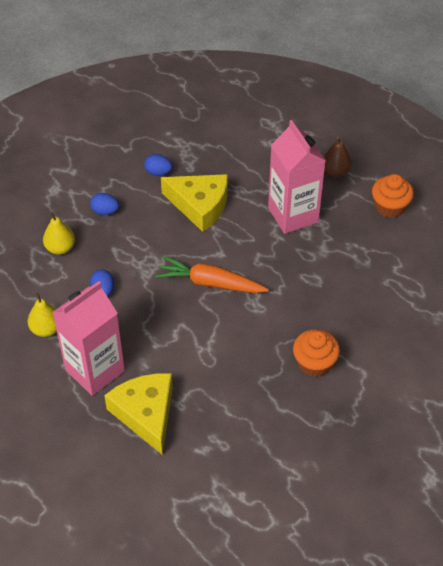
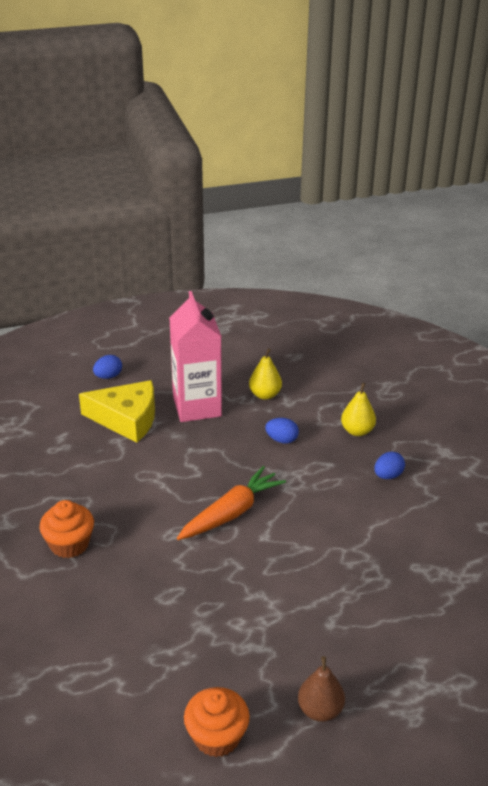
camera: 120 degrees right, 15 degrees down
blue egg [144,154,172,176] -> blue egg moved to [93,355,122,379]
yellow cheese [161,174,228,232] -> none
pink carton [268,120,326,234] -> none

